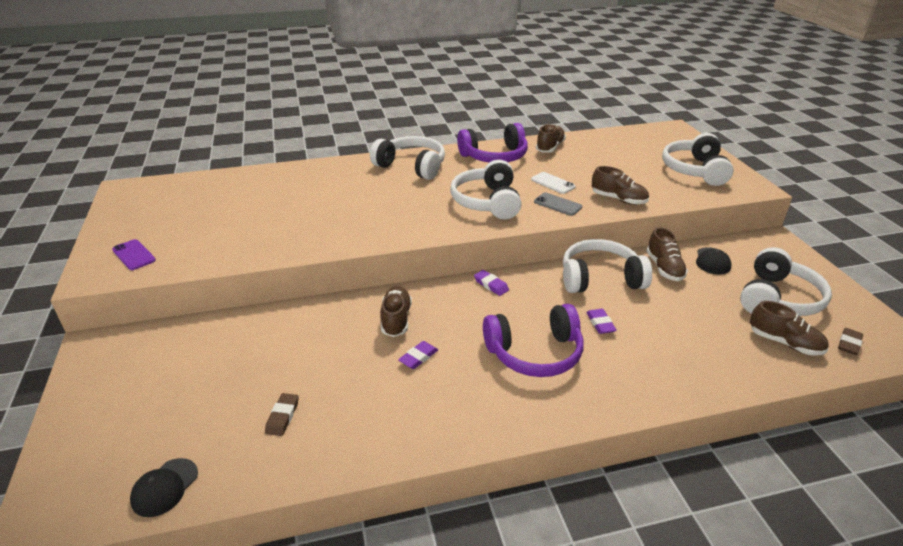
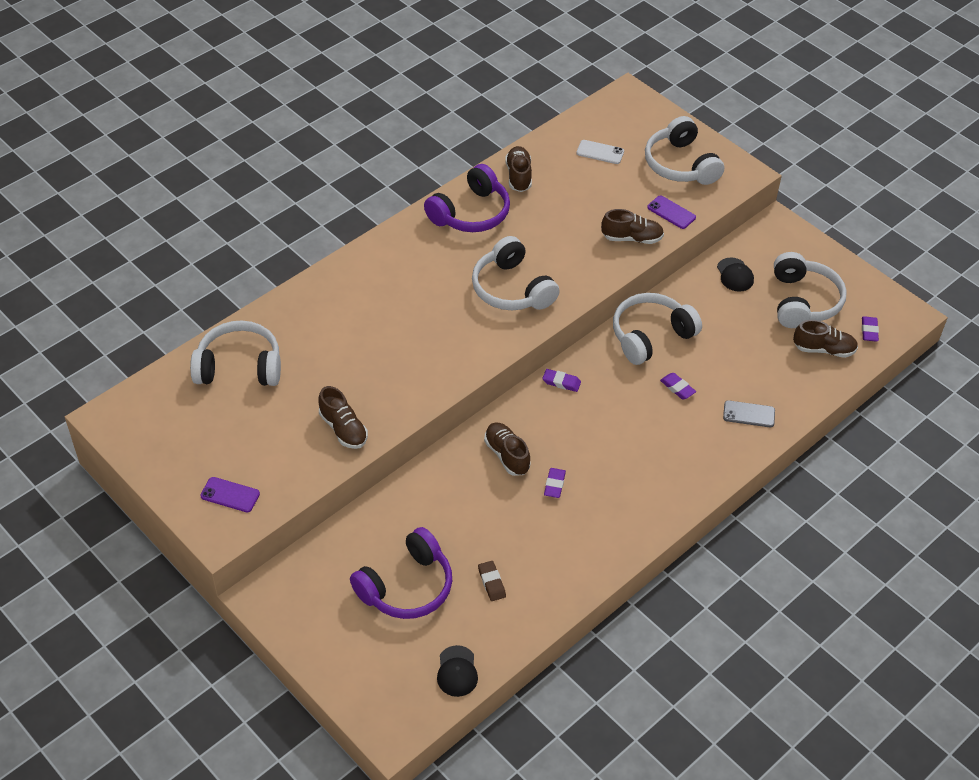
camera: 30 degrees left, 15 degrees up
white headphones [370,136,445,180] -> white headphones moved to [190,320,281,386]
purple headphones [483,304,584,377] -> purple headphones moved to [350,527,452,619]
white phone [531,172,576,194] -> white phone moved to [576,140,624,164]
grey phone [534,192,582,216] -> grey phone moved to [723,400,775,427]
brown shoe [646,227,688,281] -> brown shoe moved to [319,386,368,449]
brown eraser [838,328,863,355] -> purple eraser [862,316,879,342]
none -> purple phone [647,195,696,229]

